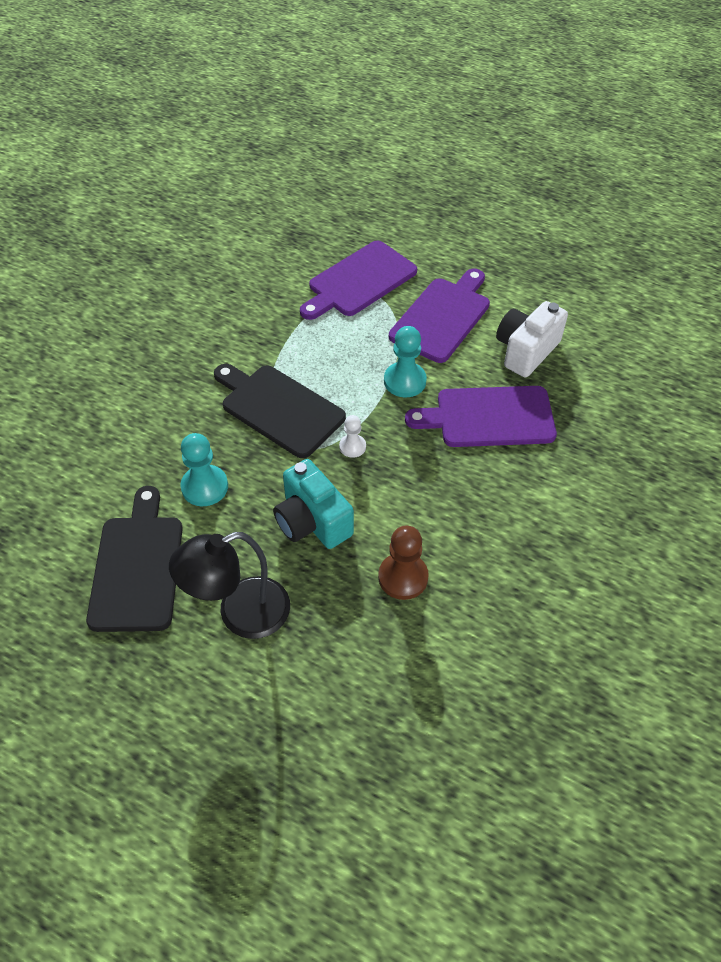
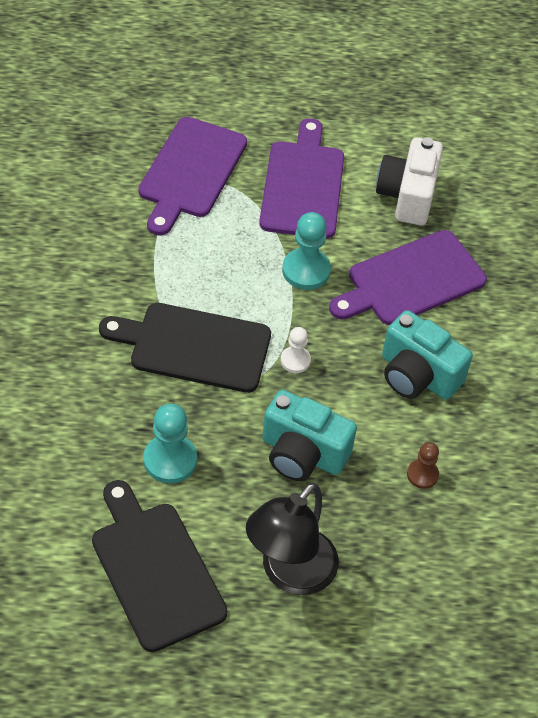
camera: 30 degrees left, 0 degrees up
brown pawn [378,526,429,600] -> brown pawn [407,442,439,489], size x0.60
none -> turquoise camera [382,310,473,400]

